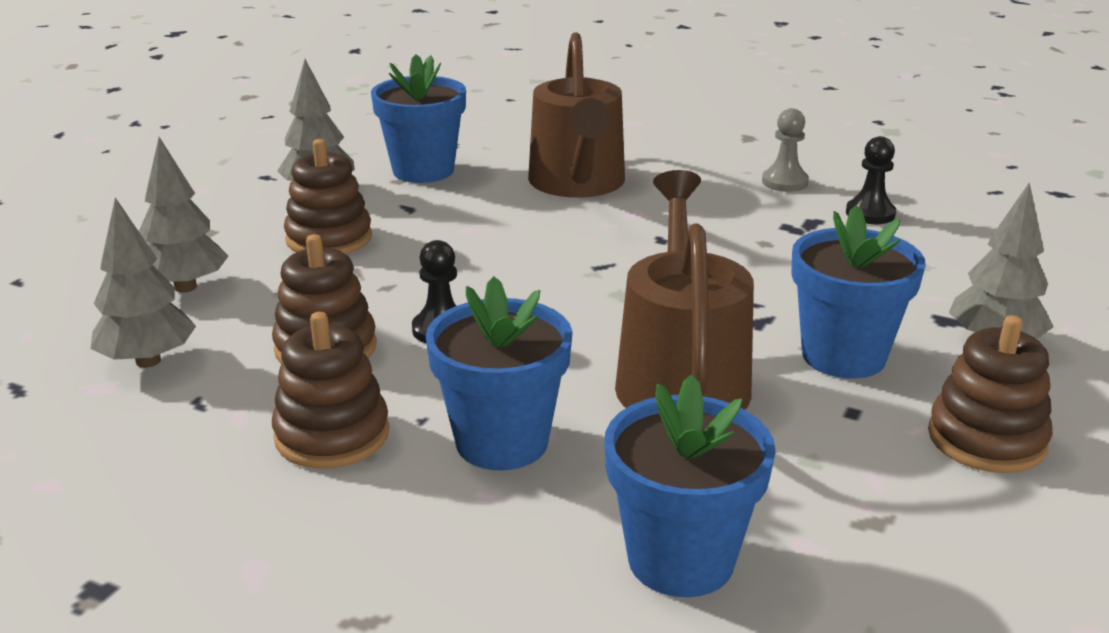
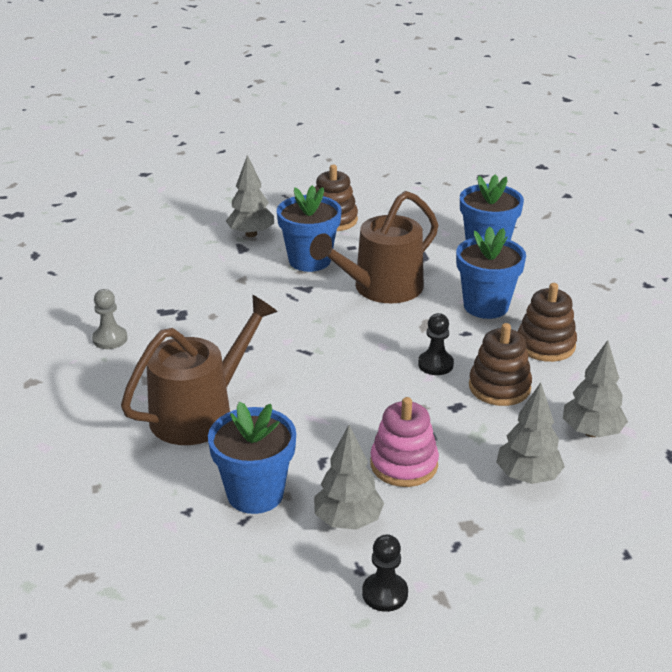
camera: 130 degrees left, 5 degrees up
brown stacking toy [284,139,372,254] -> pink stacking toy [370,397,439,487]
black pawn [846,136,896,224] -> black pawn moved to [362,534,408,612]

